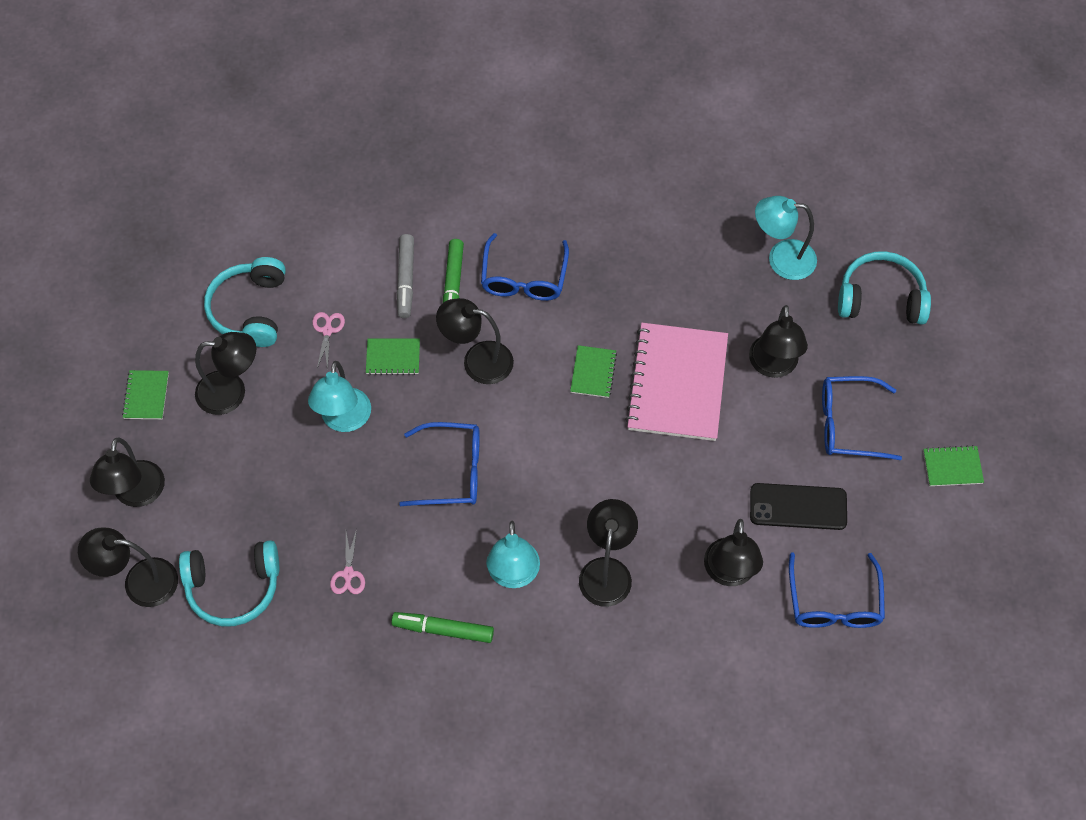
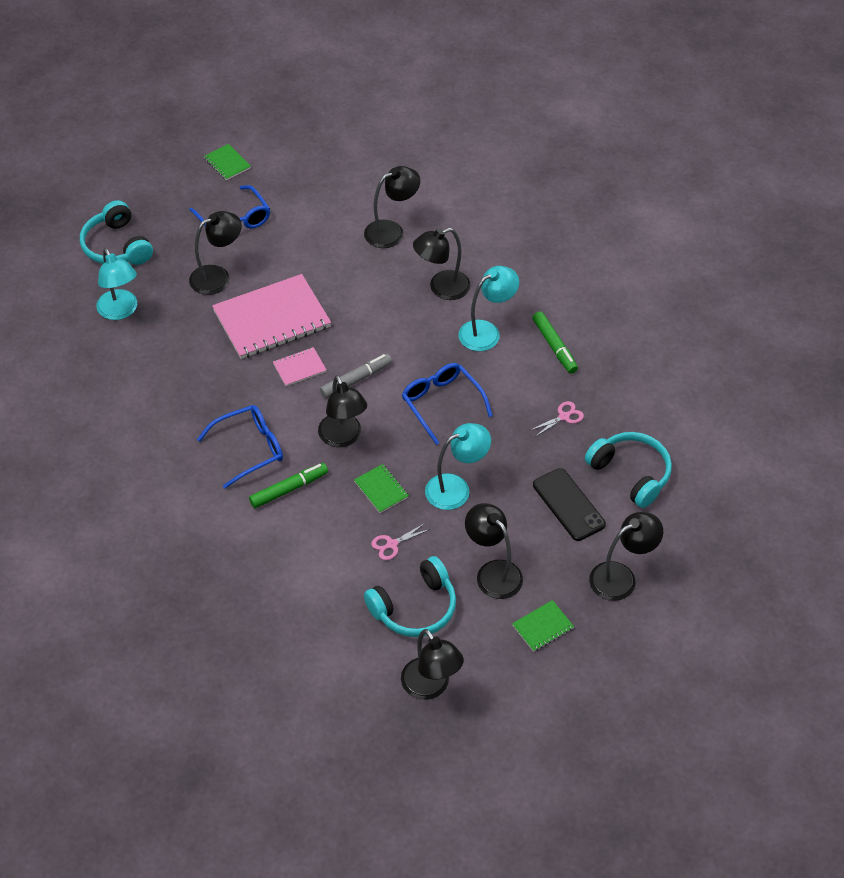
camera: 125 degrees left, 10 degrees down
black lamp [78,527,178,607] -> black lamp moved to [401,629,464,700]
grey marker [397,234,414,318] -> grey marker moved to [320,354,392,399]
green notebook [570,345,617,398] -> pink notebook [273,347,327,386]
black phone [750,483,847,530] -> black phone moved to [533,468,606,541]
blue glasses [789,552,885,628] -> none

